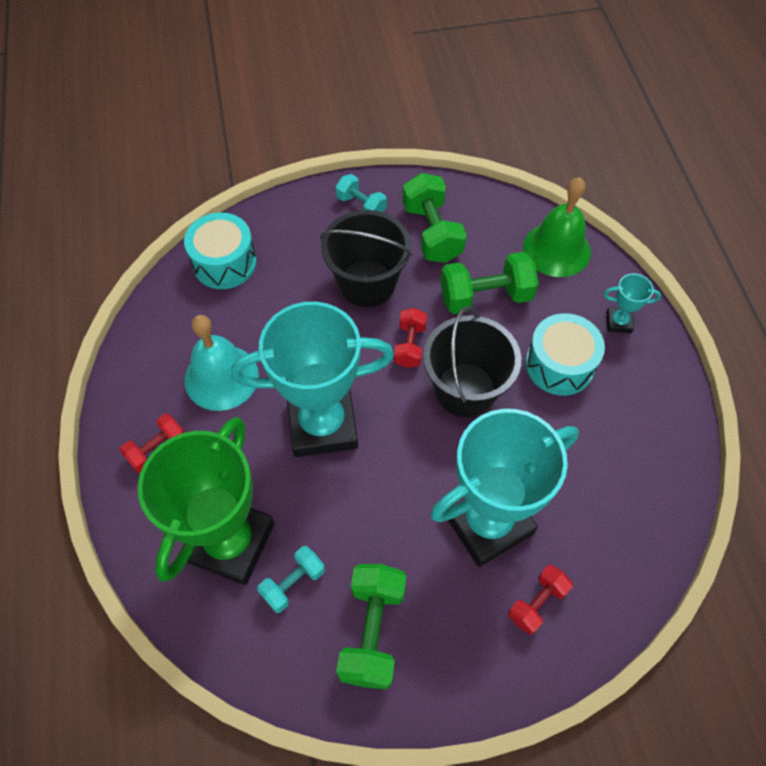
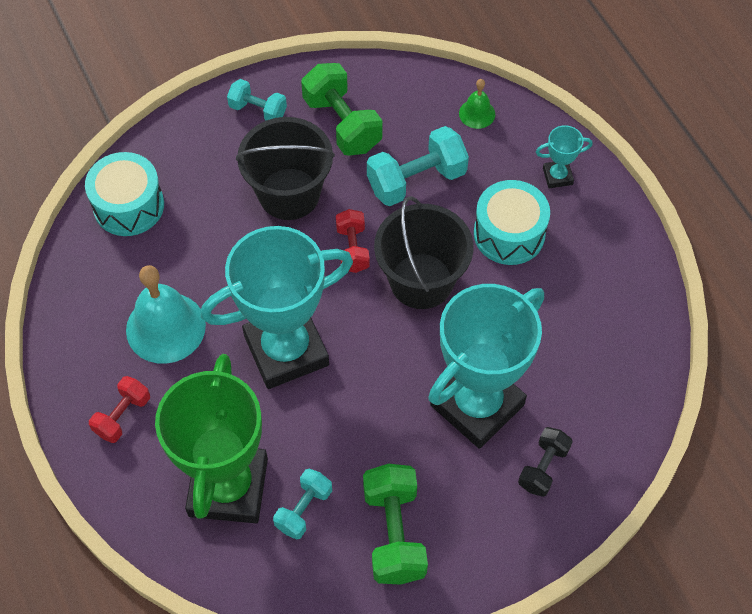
camera: 15 degrees left, 0 degrees up
green dumbbell [440,252,539,314] -> turquoise dumbbell [367,126,469,206]
red dumbbell [508,565,573,635] -> black dumbbell [518,427,573,497]
green bell [523,177,591,277] -> green bell [459,79,495,129], size x0.50

